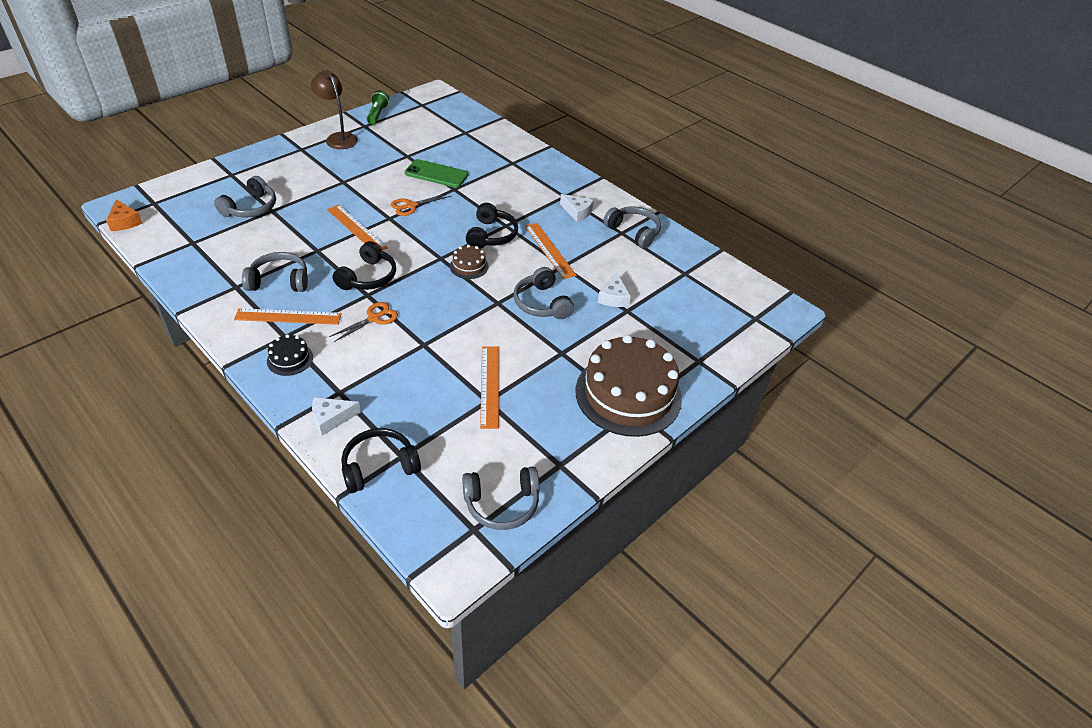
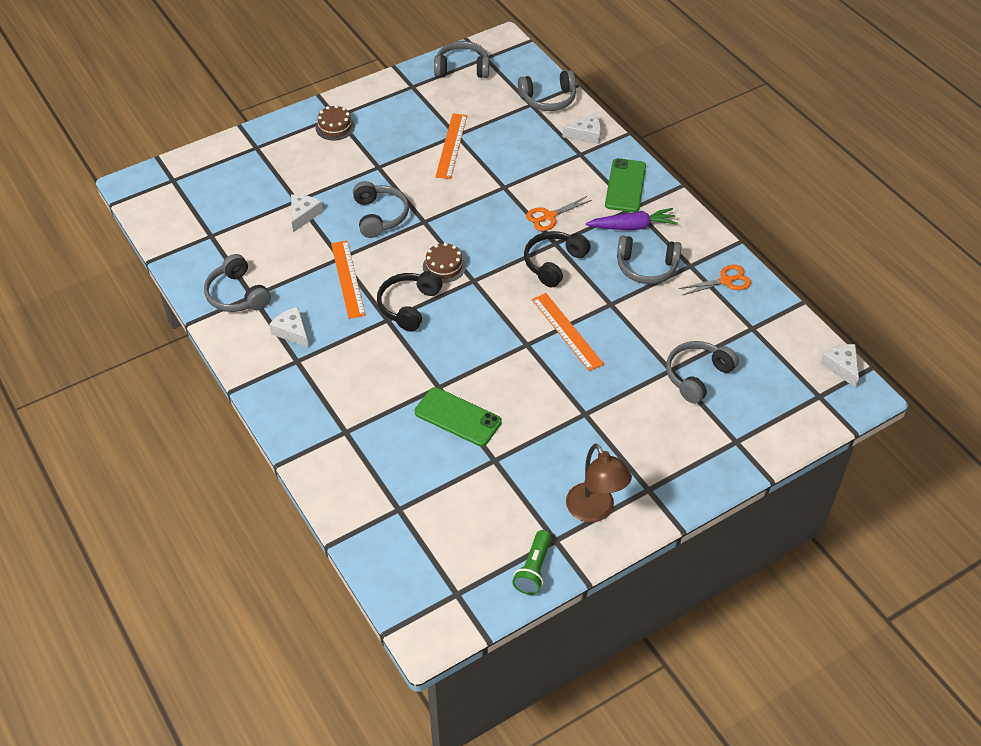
camera: 165 degrees left, 5 degrees up
orange cheese [106,199,142,231] -> white cheese [820,344,859,388]
orange ruler [234,308,342,325] -> purple carrot [586,208,678,230]
black cake [267,334,313,376] -> green phone [605,158,646,212]
black headphones [341,428,421,493] -> grey headphones [518,70,576,111]
orange scissors [391,193,450,216] -> orange scissors moved to [679,265,751,295]
brown cake [576,335,682,437] -> brown cake [316,105,355,141], size x0.42

